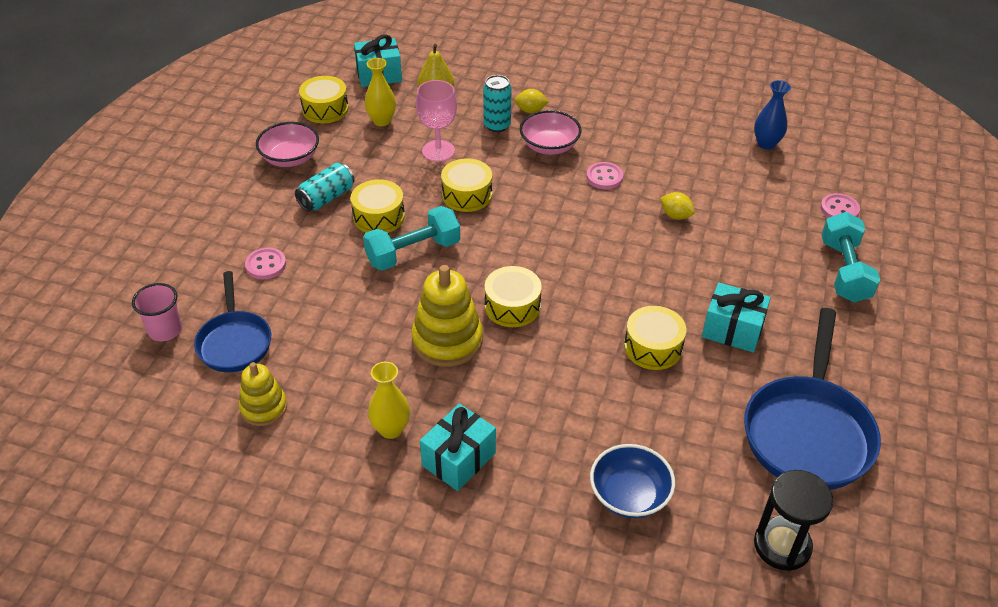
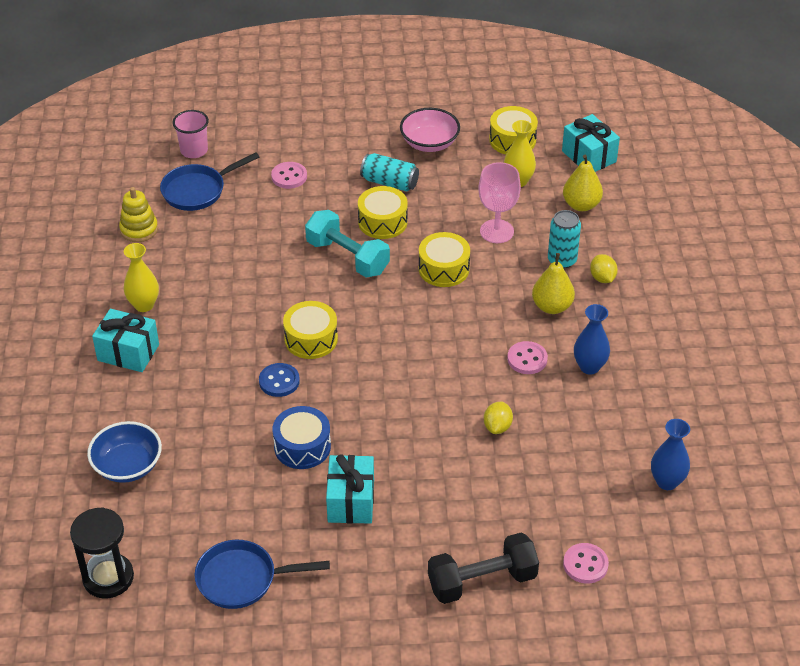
camera: 70 degrees right, 0 degrees up
yellow stacking toy [412,265,483,367] -> none
pink bowl [520,110,581,155] -> yellow pear [532,253,575,314]
yellow drum [624,306,686,370] -> blue drum [273,406,331,469]
blue pan [744,308,881,490] -> blue pan [195,540,330,609], size x0.62
turquoise dumbbell [822,212,880,303] -> black dumbbell [428,533,539,604]
none -> blue button [259,363,300,397]
none -> blue vase [574,304,610,374]

